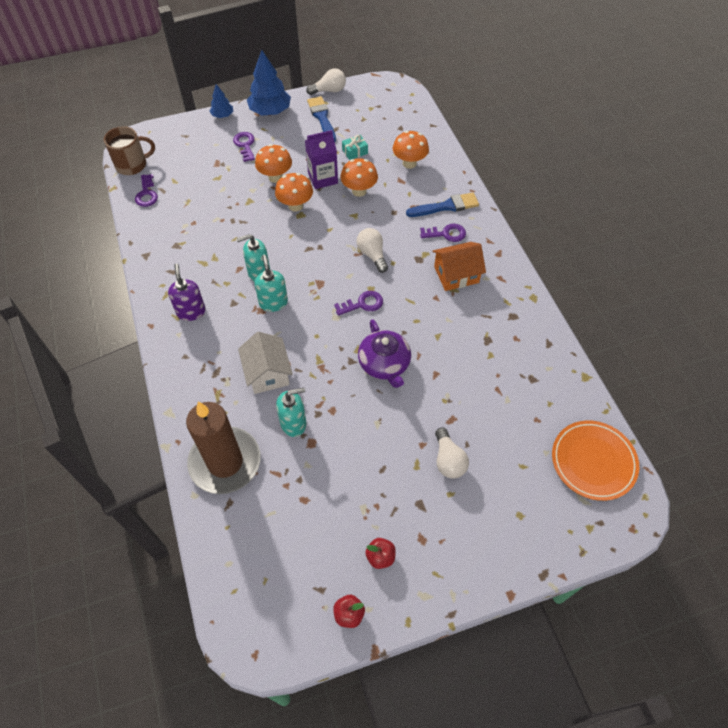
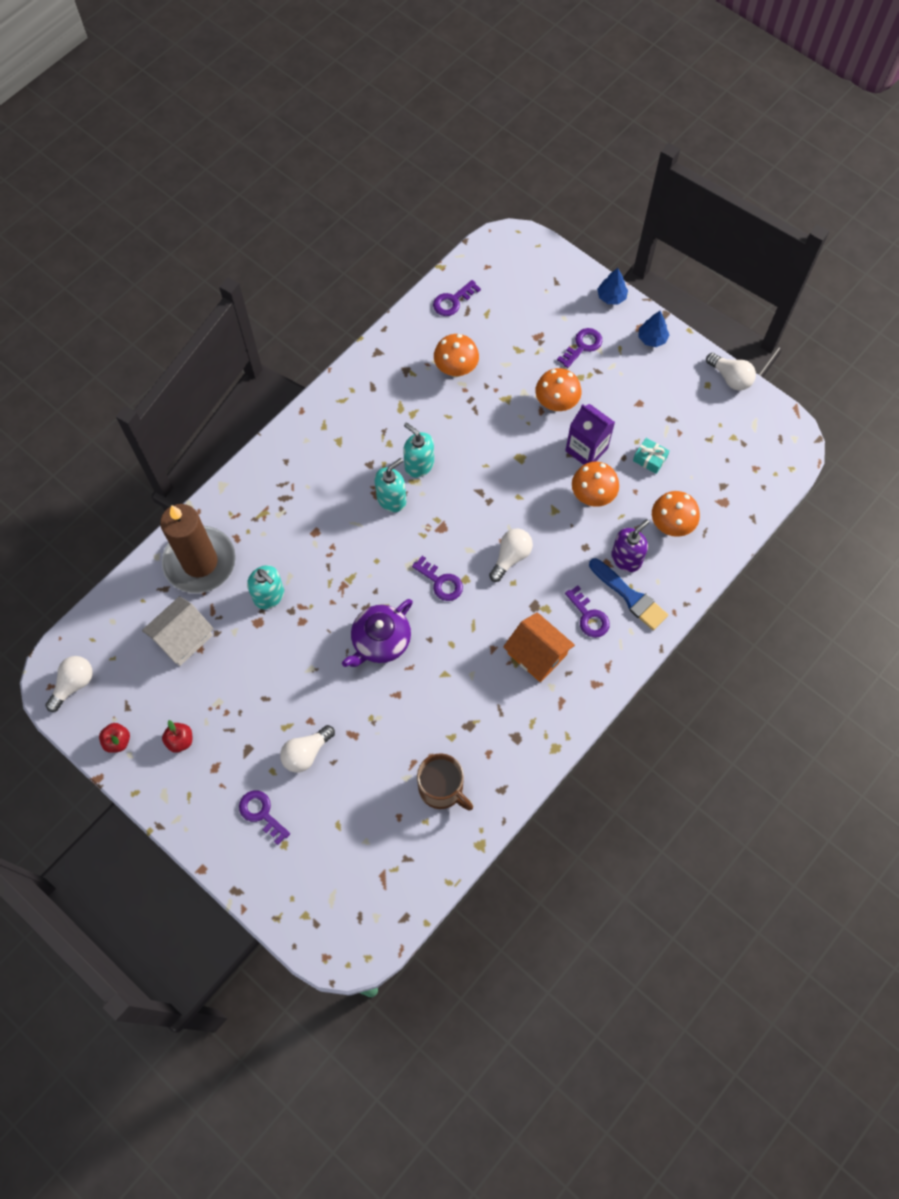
camera: 60 degrees right, 10 degrees up
brown mug [104,126,155,175] -> brown mug moved to [417,753,473,811]
purple soap dispenser [168,264,206,321] -> purple soap dispenser moved to [611,519,650,572]
white house [238,332,293,394] -> white house moved to [142,596,214,666]
blue tree [247,50,291,115] -> blue tree [639,311,669,347], size x0.54
orange mushroom [275,173,313,211] -> orange mushroom moved to [434,334,479,377]
blue brush [307,96,336,142] -> none
orange plate [552,421,639,501] -> none
none -> white light bulb [45,656,93,712]
none -> purple key [239,790,290,845]

